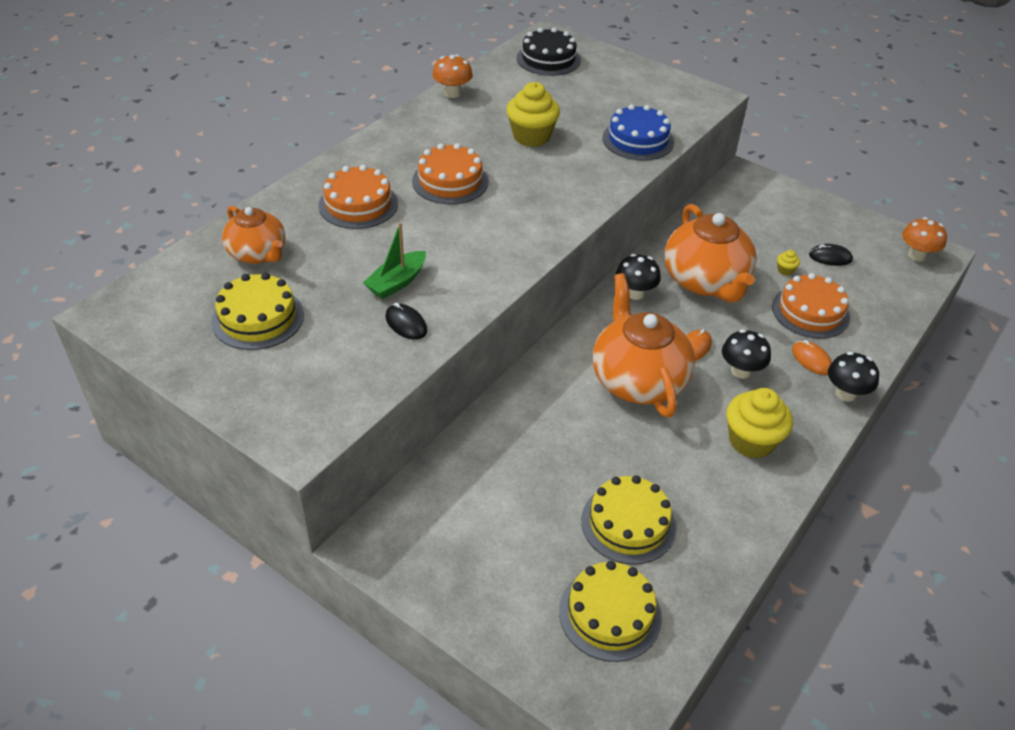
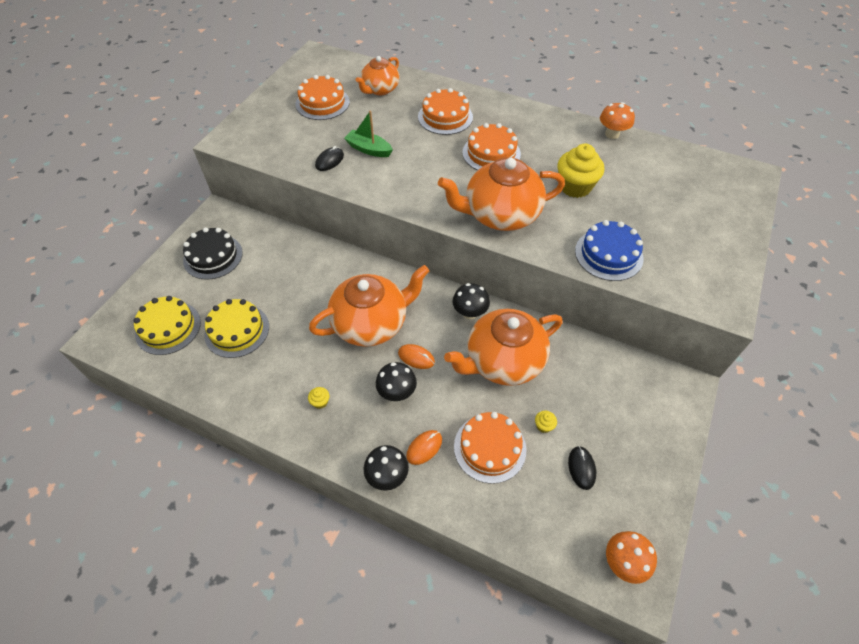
camera: 80 degrees right, 10 degrees up
yellow cake [211,273,304,350] -> orange cake [295,75,350,120]
black cake [517,27,581,76] -> black cake moved to [183,227,243,280]
yellow cupcake [726,388,793,459] -> yellow cupcake [308,387,329,409], size x0.42
none -> orange teapot [438,157,565,231]

